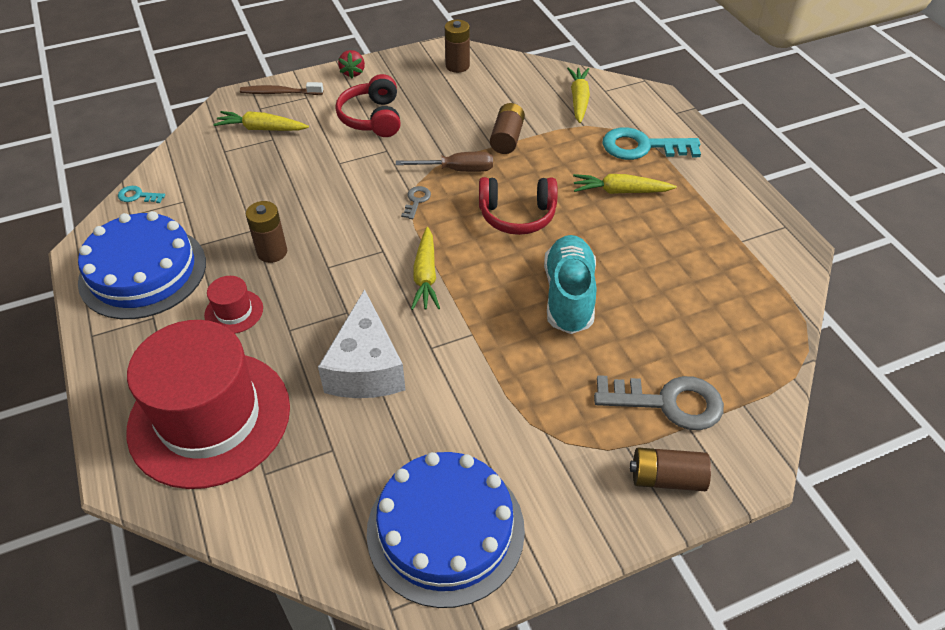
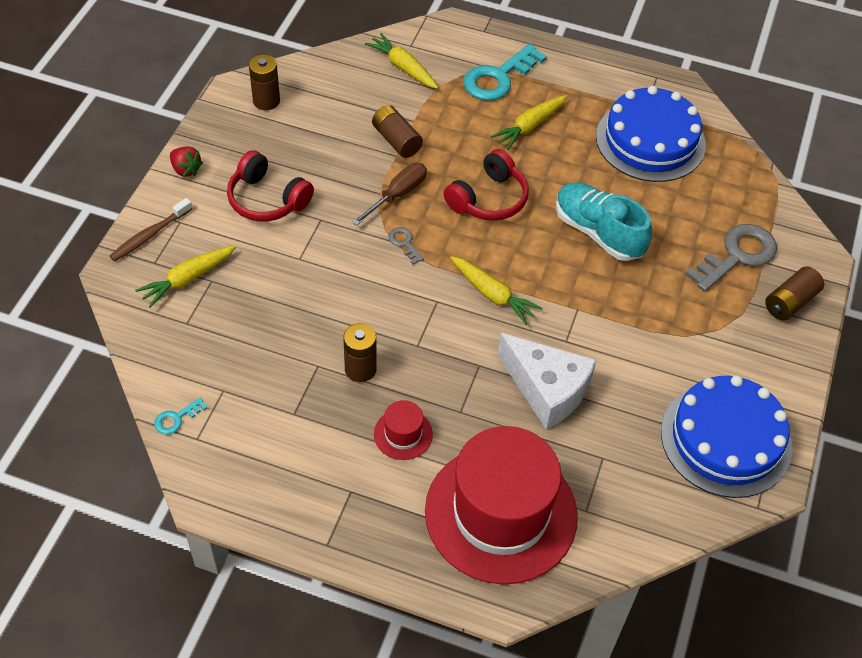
camera: 50 degrees left, 5 degrees up
blue cake [78,211,206,319] -> blue cake moved to [596,86,706,182]

